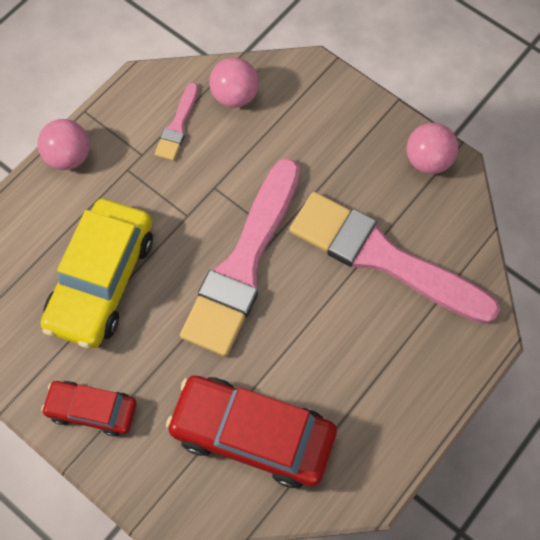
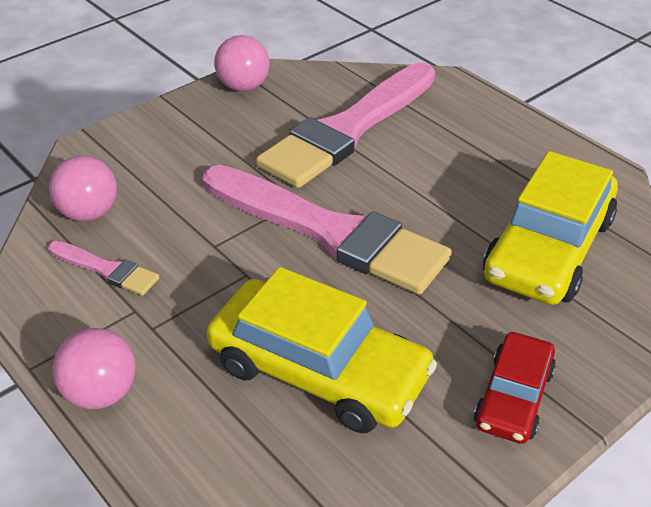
camera: 80 degrees left, 25 degrees down
red car [166,375,337,488] -> yellow car [483,151,618,305]

